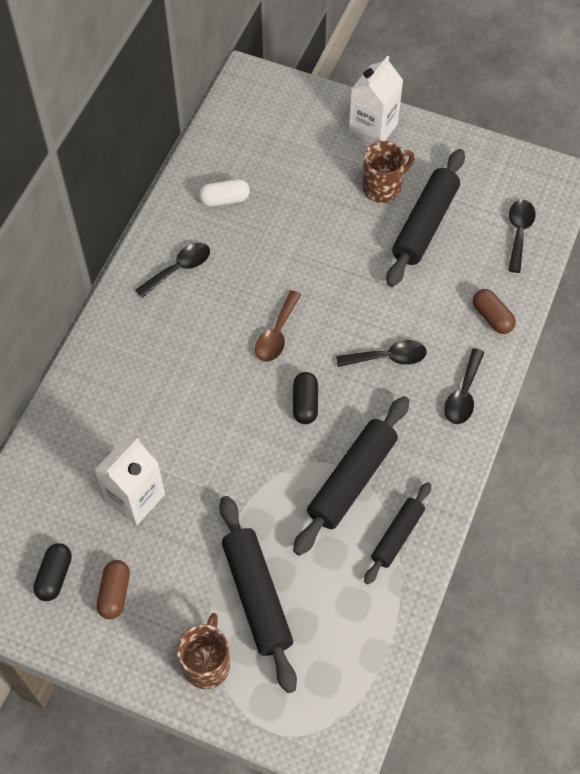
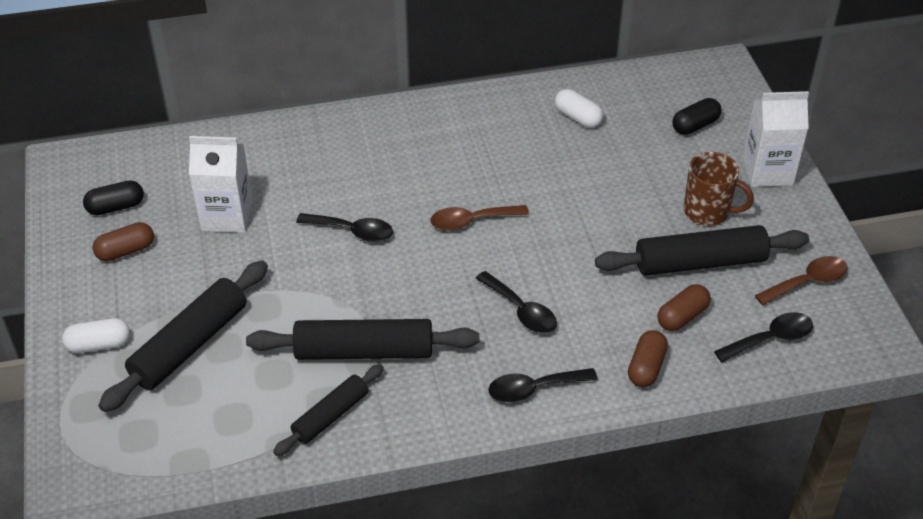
camera: 55 degrees right, 15 degrees down
black spoon [135,243,210,298] -> black spoon moved to [296,213,393,242]
brown mug [177,613,230,689] -> white capsule [62,318,130,353]
black capsule [293,372,318,424] -> black capsule moved to [672,98,721,135]
black rolling pin [364,482,431,584] -> black rolling pin turned 45 degrees counterclockwise [273,364,384,456]
none -> brown capsule [657,284,711,331]
none -> brown spoon [755,256,848,305]

